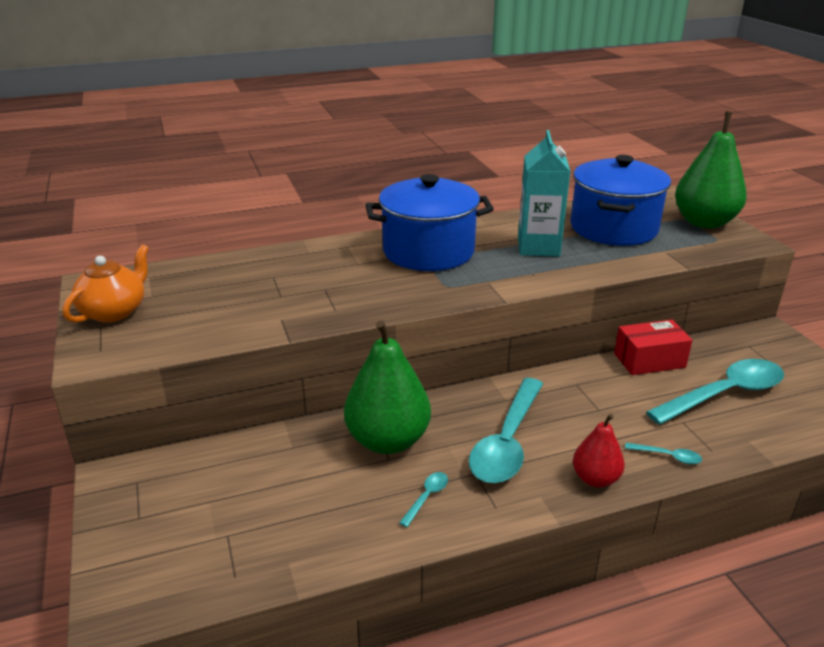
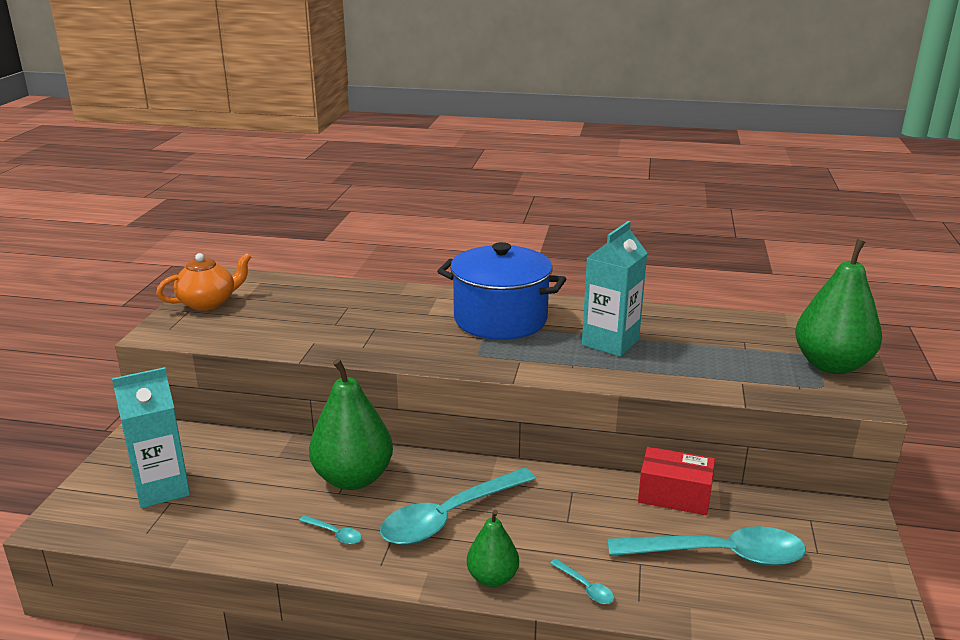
camera: 30 degrees right, 5 degrees down
turquoise spoon [399,472,448,527] -> turquoise spoon turned 60 degrees clockwise [299,515,362,544]
blue pot [570,155,671,246] -> none
red pear [573,414,625,487] -> green pear [467,510,519,587]
none -> turquoise carton [112,367,190,508]

